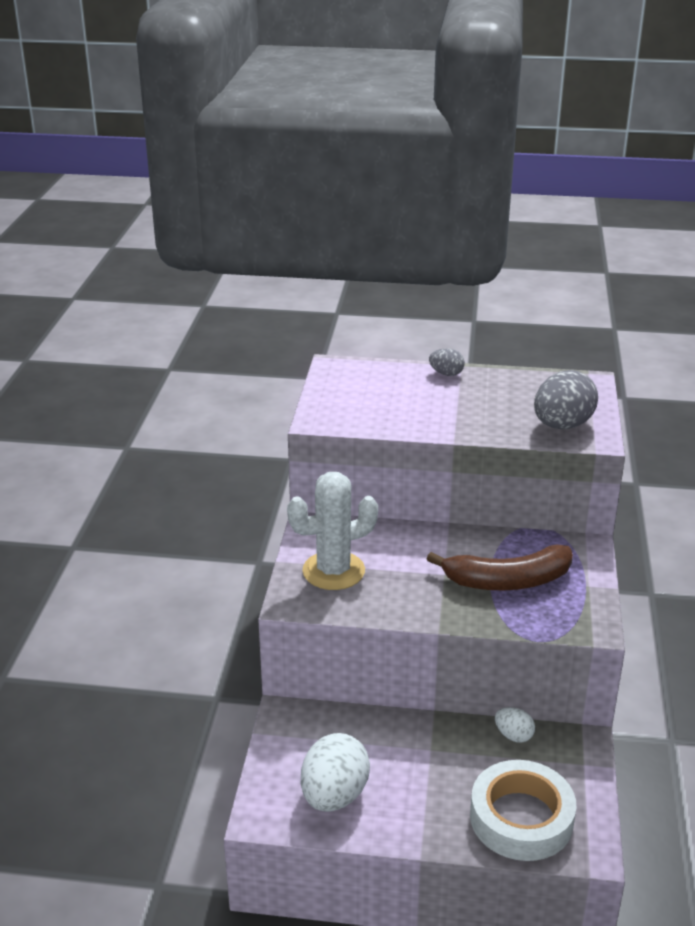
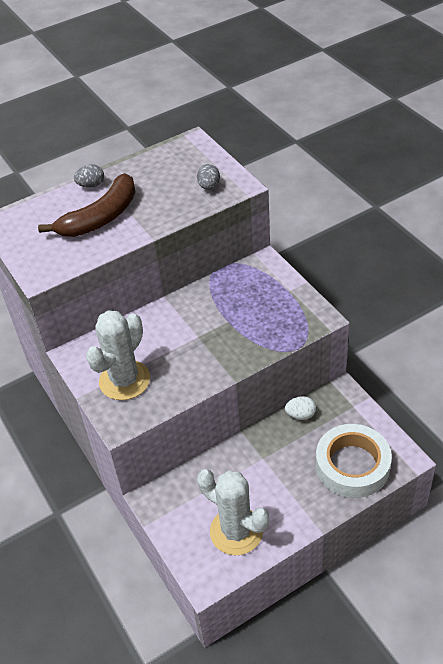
camera: 35 degrees left, 15 degrees up
white egg [301,733,370,812] -> white cactus [197,469,269,555]
brown banana [427,544,573,590] -> brown banana moved to [38,173,135,237]
grey egg [534,370,598,429] -> grey egg [197,164,220,190], size x0.51

